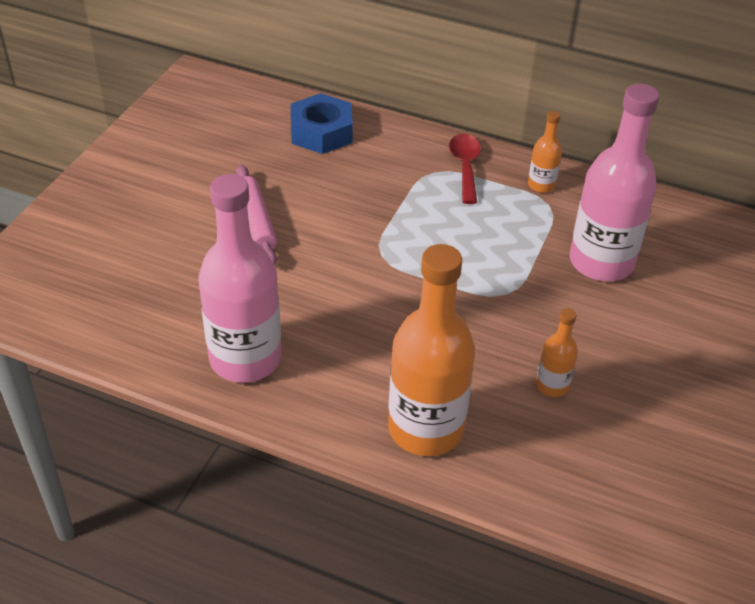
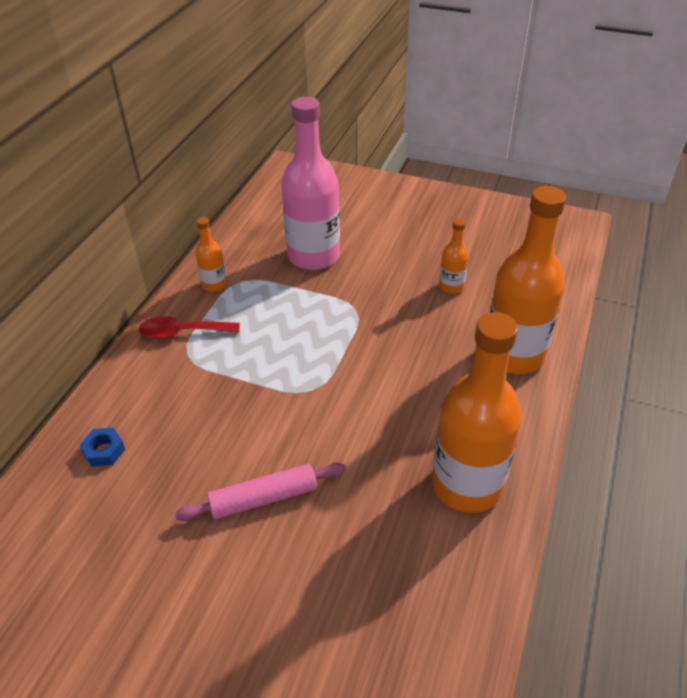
camera: 90 degrees left, 0 degrees up
pink bottle [198,174,282,383] -> orange bottle [432,312,522,513]
blue nut [291,93,353,154] -> blue nut [80,427,125,467], size x0.51

